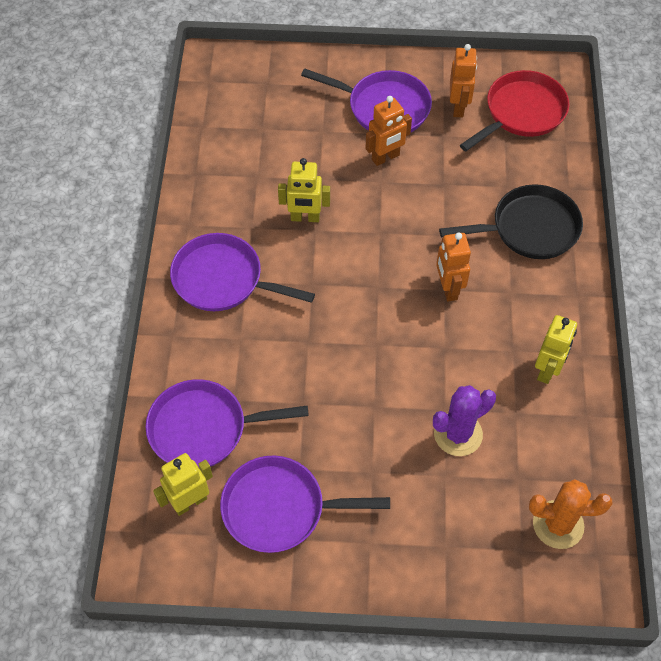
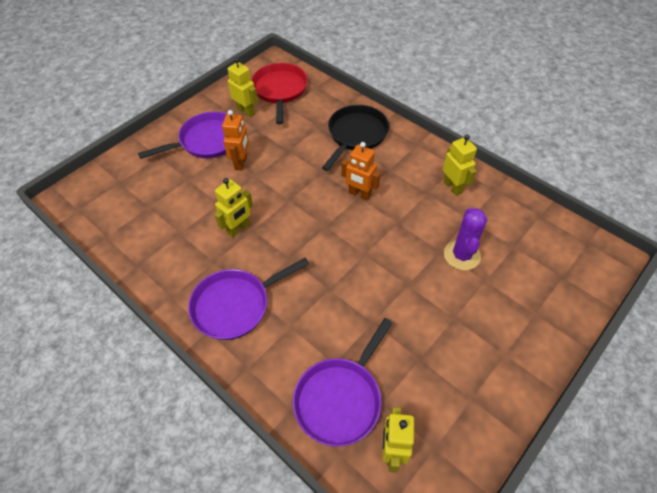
camera: 50 degrees left, 5 degrees down
purple pan [220,456,390,553] -> none
orange robot [450,44,477,117] -> yellow robot [228,58,258,117]
orange cactus [529,479,612,549] -> none

